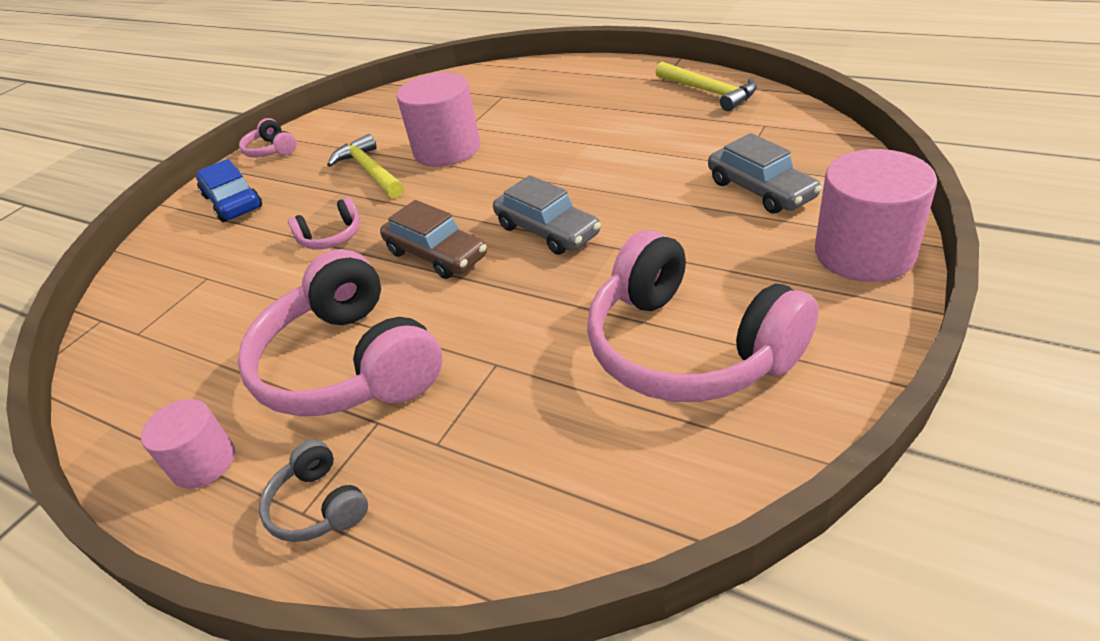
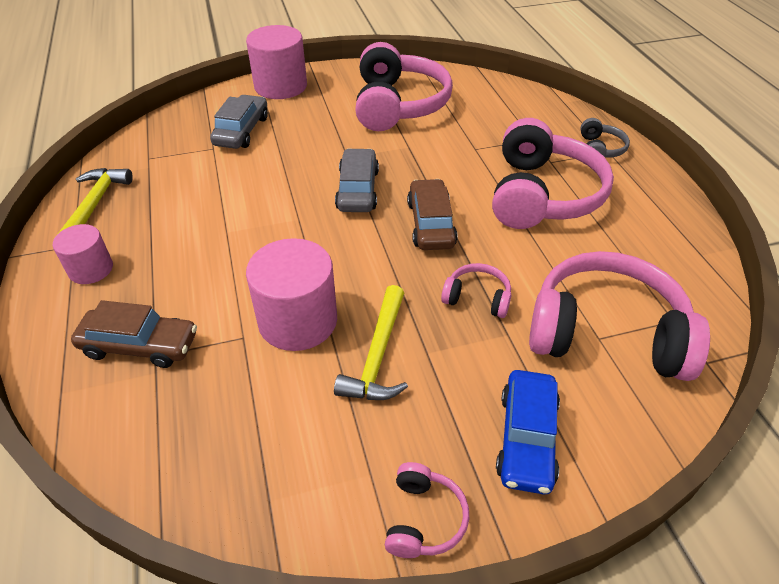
camera: 140 degrees left, 5 degrees up
pink cylinder [141,399,235,489] -> pink cylinder moved to [53,224,113,284]
none -> brown car [71,300,197,368]
none -> pink headphones [529,251,710,381]

